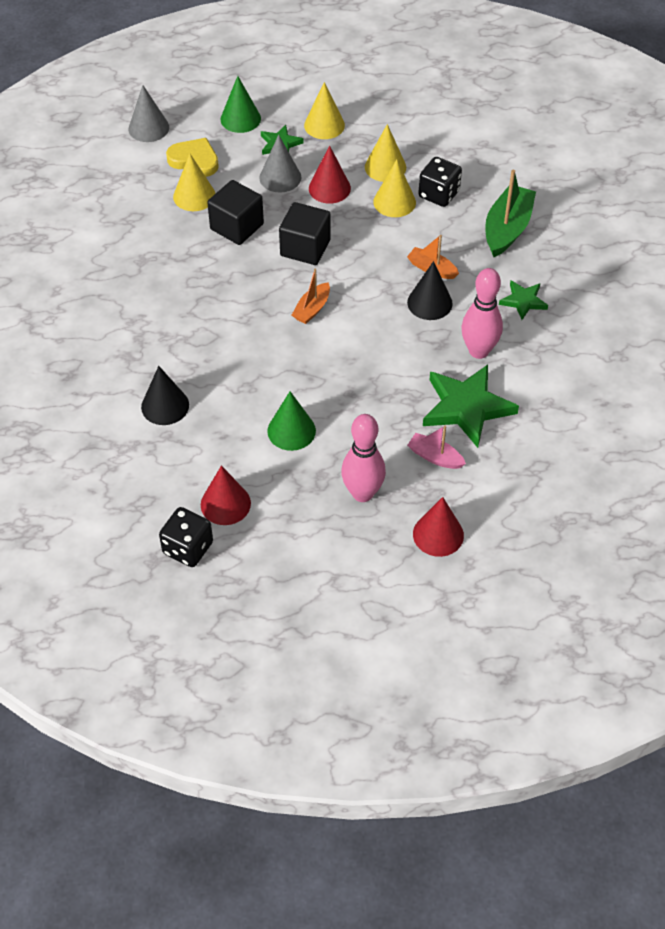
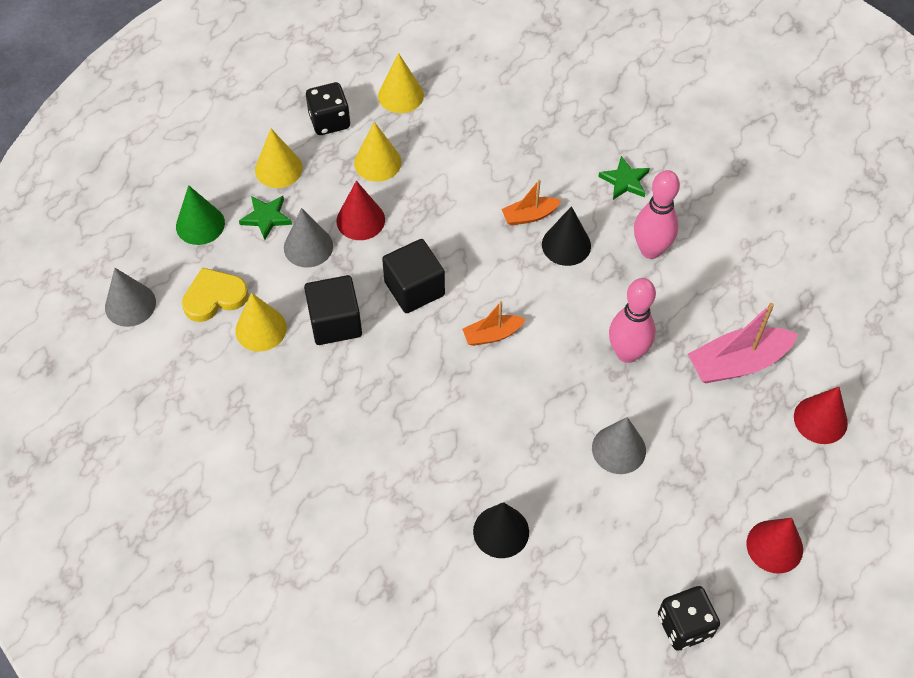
camera: 50 degrees left, 5 degrees up
red cone [201,465,251,525] -> red cone moved to [746,518,803,574]
green cone [267,391,316,451] -> grey cone [592,417,646,474]
orange boat [292,269,330,324] -> orange boat turned 90 degrees clockwise [462,301,526,346]
pink bowling pin [341,414,386,502] -> pink bowling pin moved to [609,278,656,363]
yellow cone [373,159,416,217] -> yellow cone moved to [378,53,424,113]
pink boat [408,425,466,469] -> pink boat [688,303,798,383], size x1.75
black dice [418,157,462,207] -> black dice moved to [306,82,350,135]
green star [423,365,519,448] -> none
green boat [485,170,536,257] -> none

